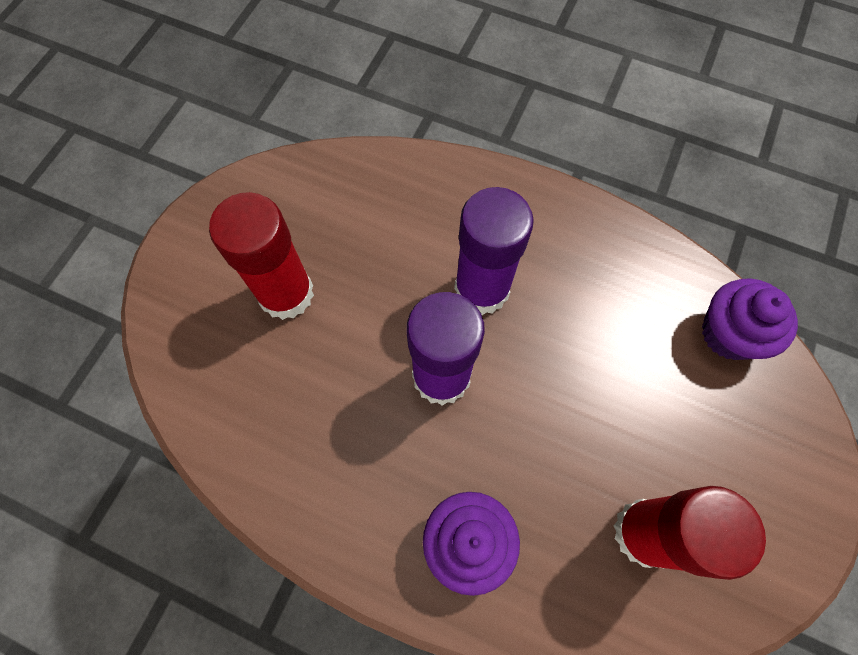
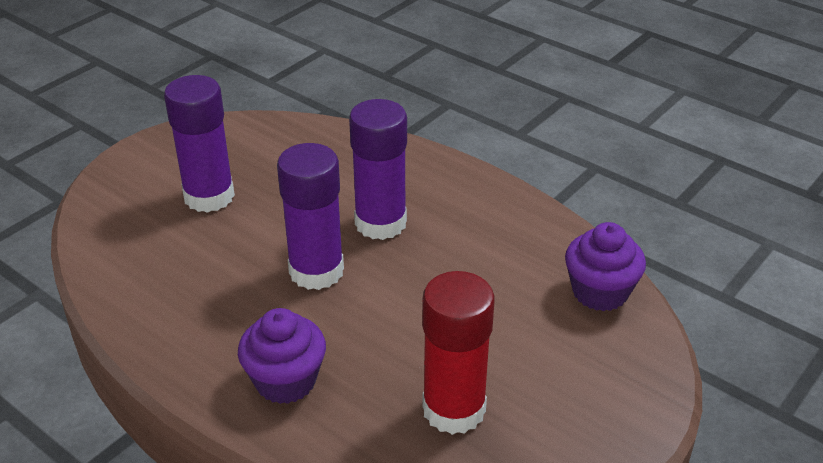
camera: 15 degrees right, 30 degrees down
red glue stick [209,192,314,320] -> purple glue stick [164,75,235,213]

